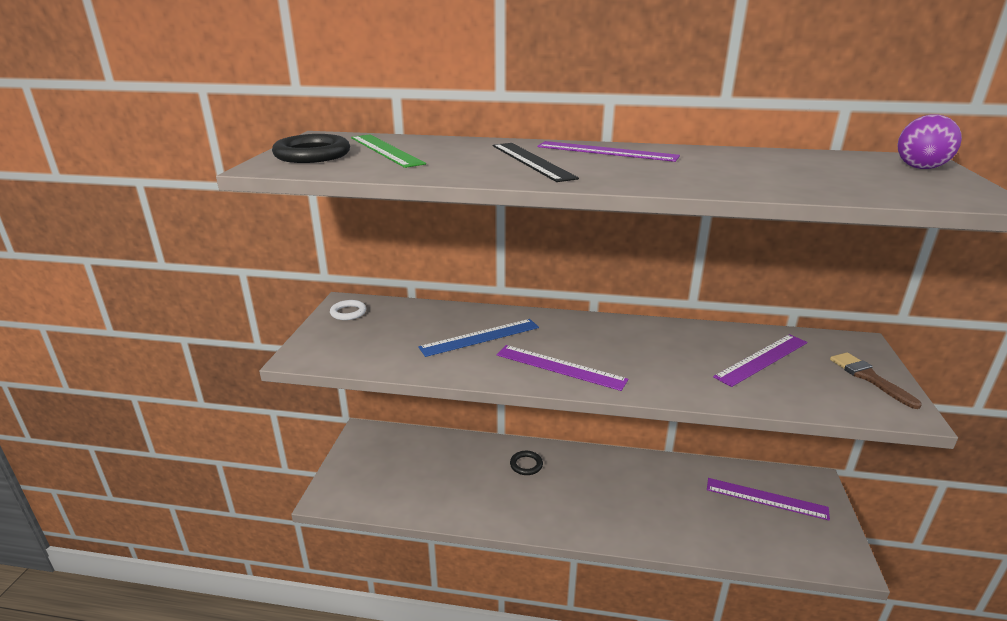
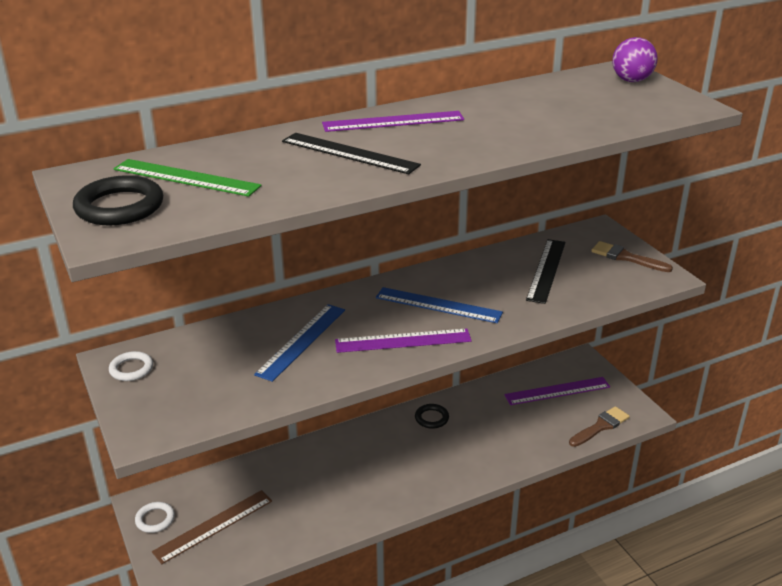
camera: 35 degrees left, 5 degrees up
black ring [510,451,543,475] -> black ring moved to [415,404,449,429]
purple ruler [713,334,808,387] -> black ruler [526,239,565,304]
none -> white ring [135,502,175,533]
none -> brown ruler [152,490,272,564]
none -> blue ruler [376,287,503,323]
none -> brown brush [569,406,630,447]

